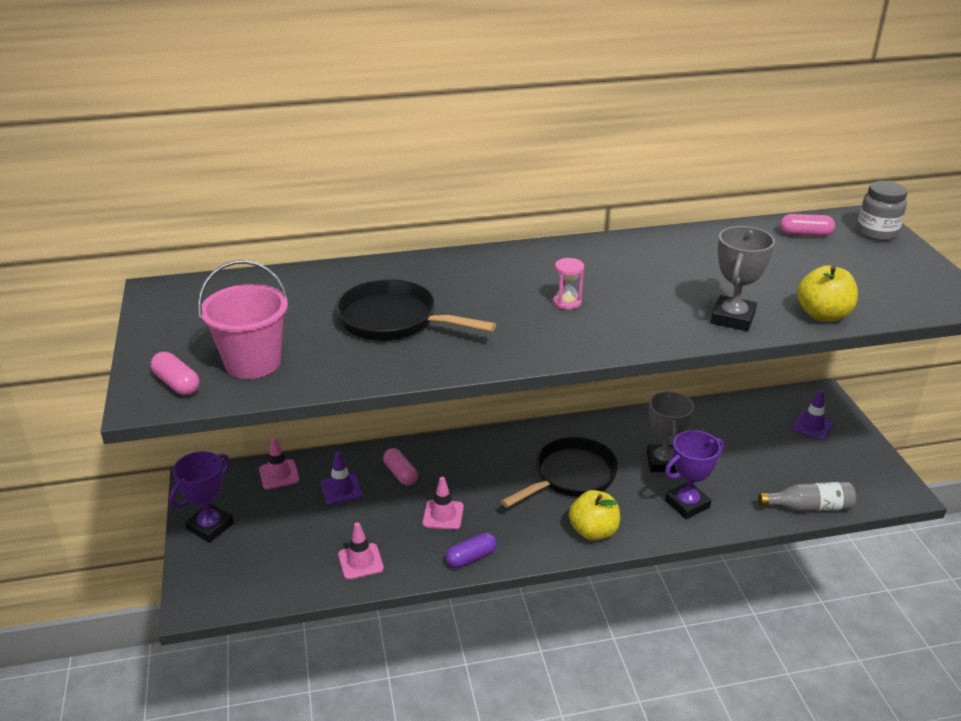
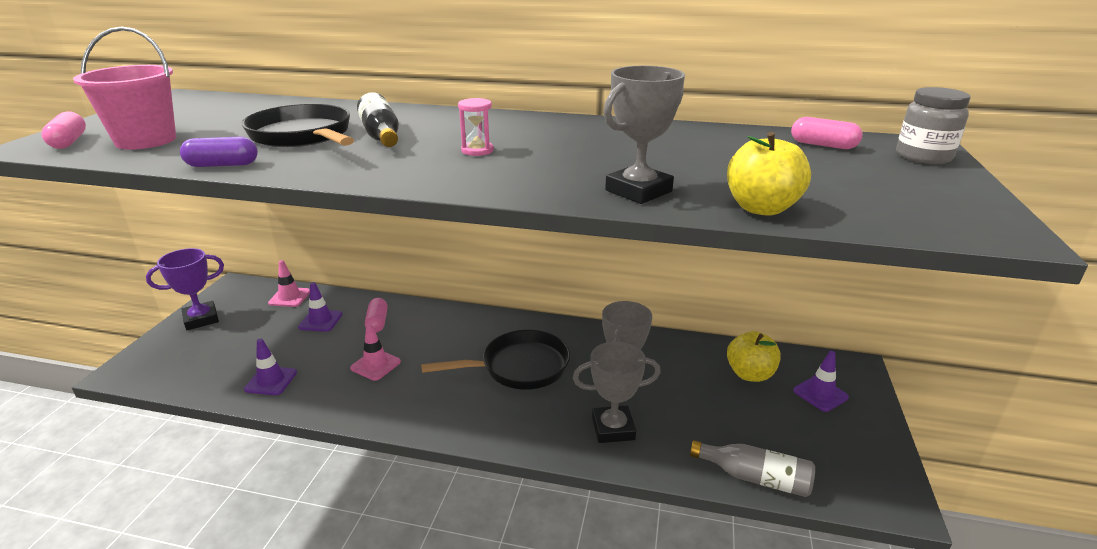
camera: 25 degrees right, 5 degrees down
pink traffic cone [338,522,384,580] -> purple traffic cone [244,338,297,395]
purple capsule [445,532,497,568] -> purple capsule moved to [180,137,258,167]
yellow apple [569,490,620,541] -> yellow apple moved to [727,331,781,382]
purple trophy [665,430,724,519] -> grey trophy [573,342,661,443]
none -> black bottle [357,92,399,147]

